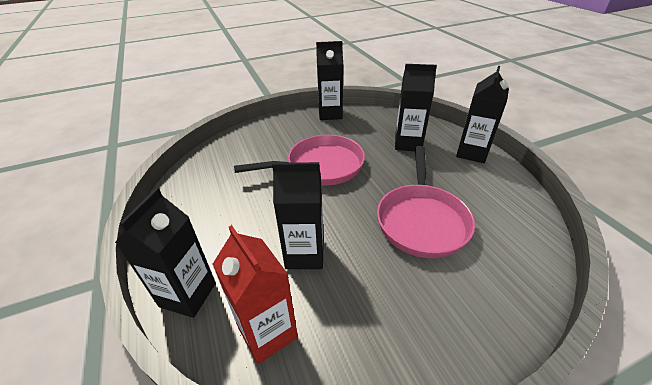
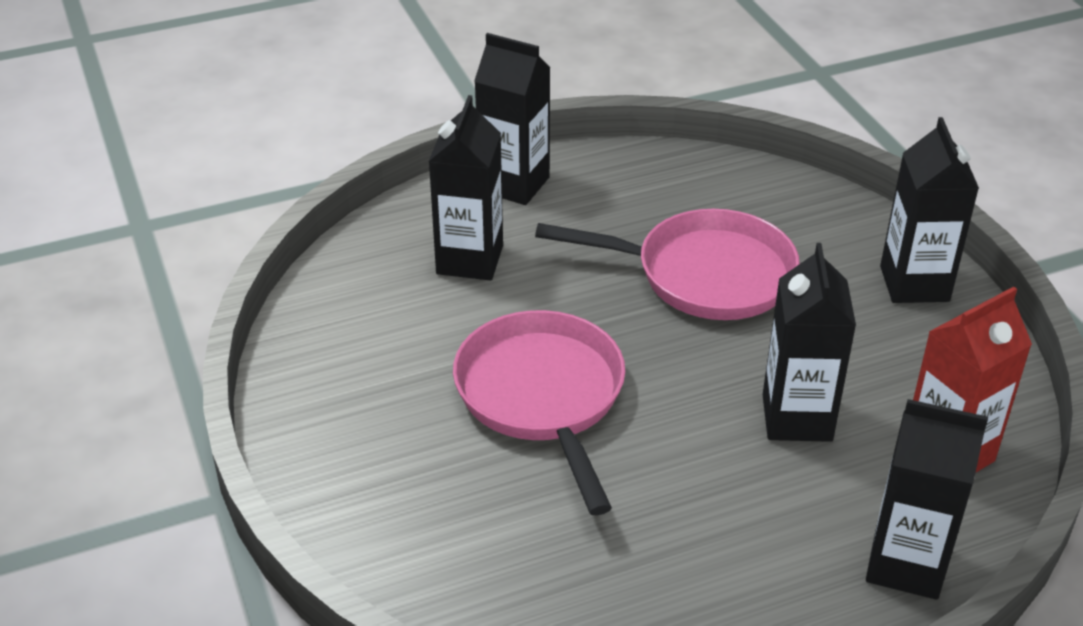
camera: 90 degrees left, 0 degrees up
black carton [316,41,343,120] -> black carton moved to [880,117,979,303]

